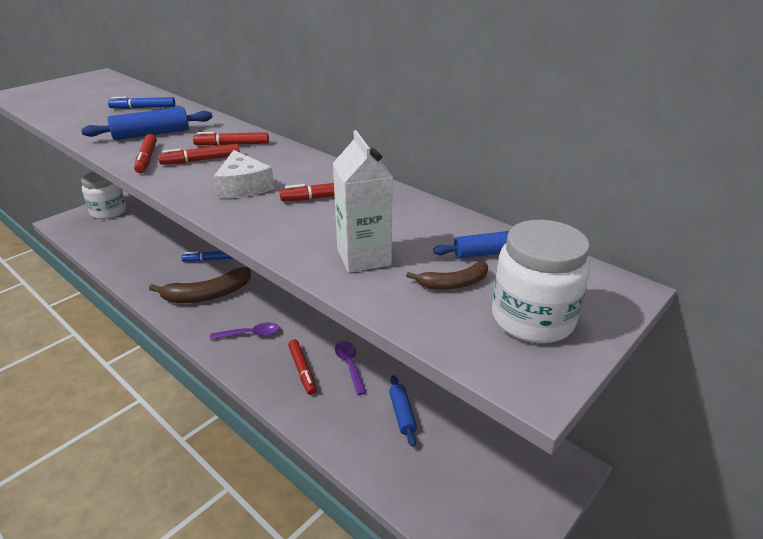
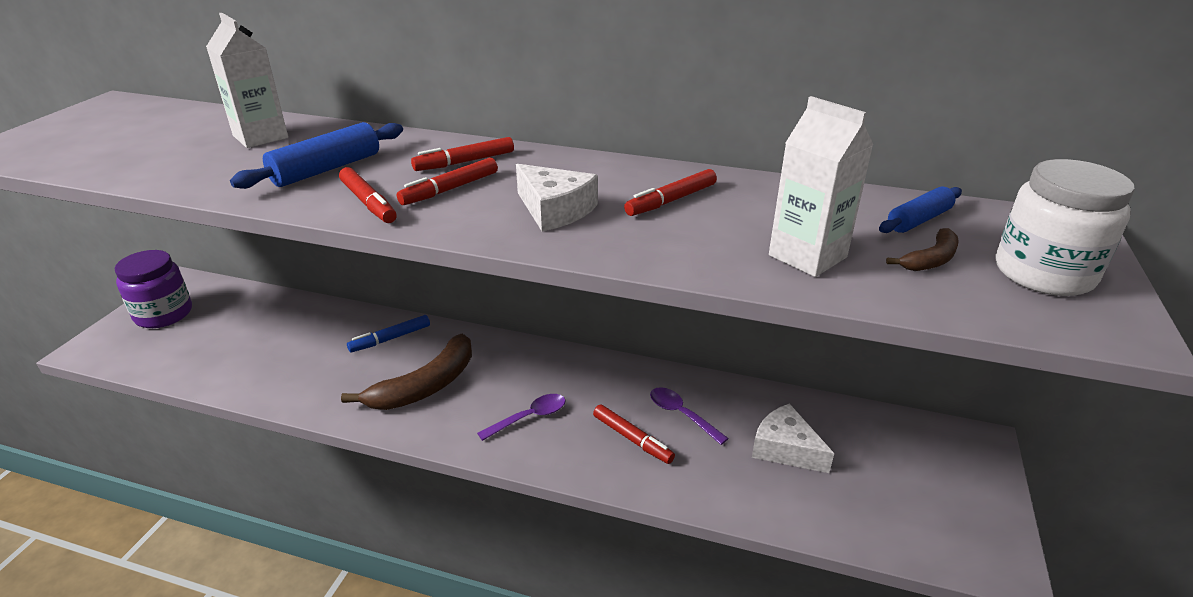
camera: 25 degrees left, 0 degrees up
white jar [81,172,126,219] -> purple jar [115,250,192,328]
blue marker [108,97,175,109] -> white carton [206,13,288,148]
blue rolling pin [389,375,417,447] -> white cheese [752,403,834,473]

